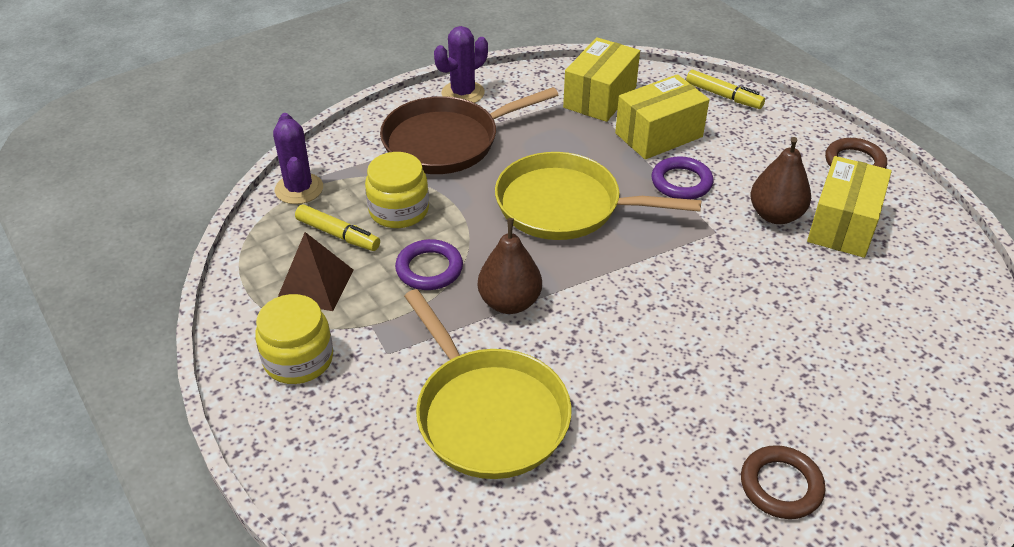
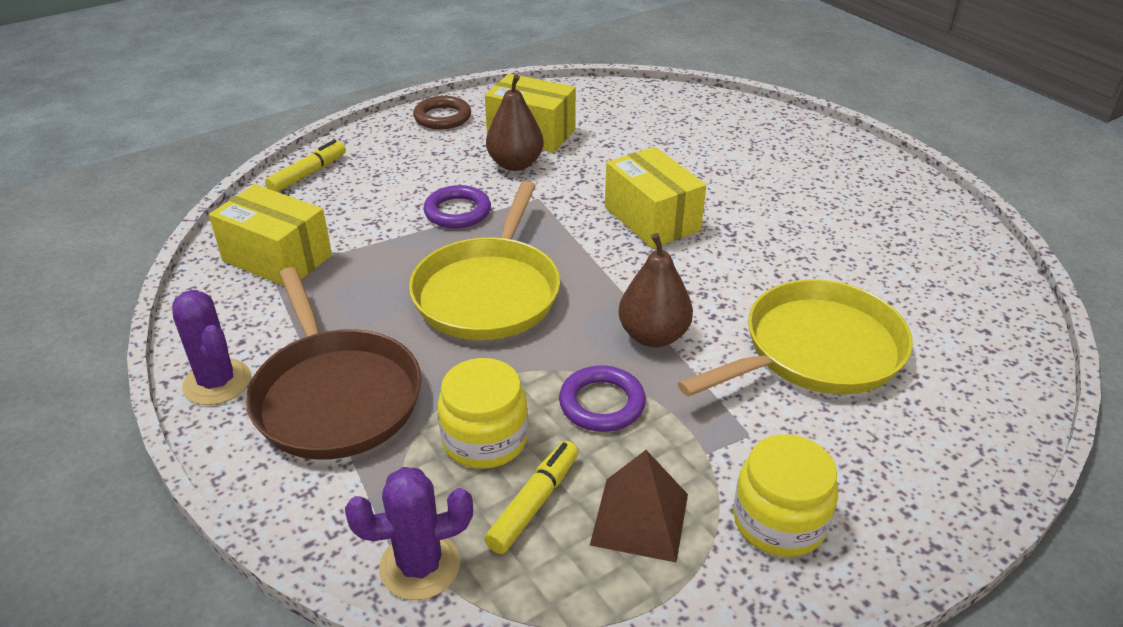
camera: 90 degrees left, 5 degrees down
yellow box [615,74,709,160] -> yellow box moved to [605,147,706,248]
brown ring [741,445,826,519] -> none

